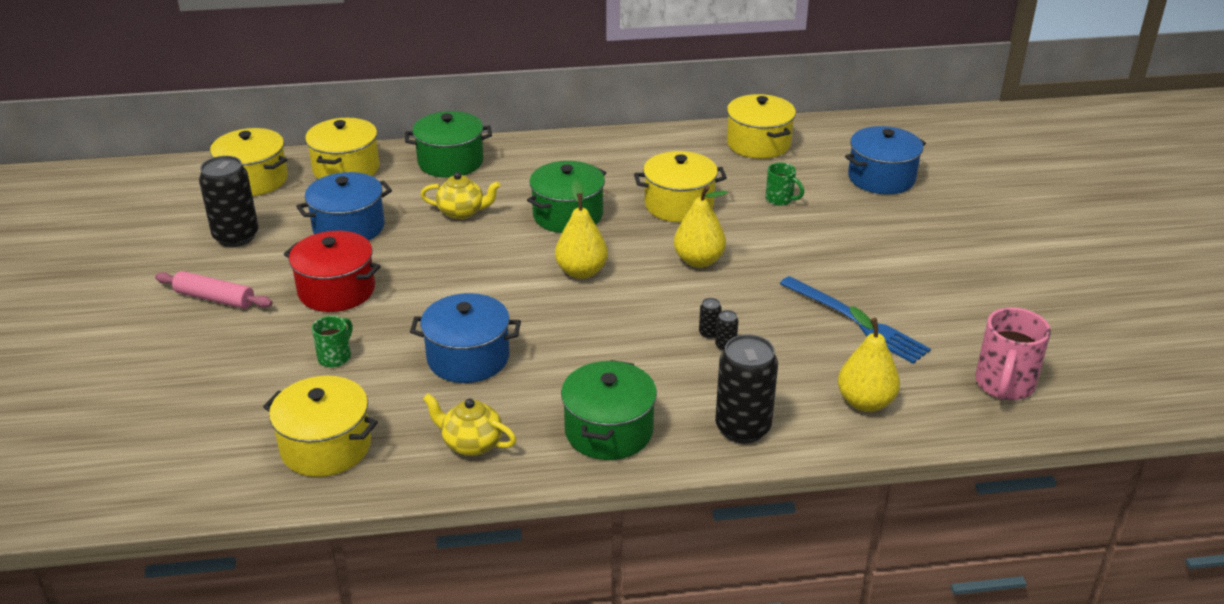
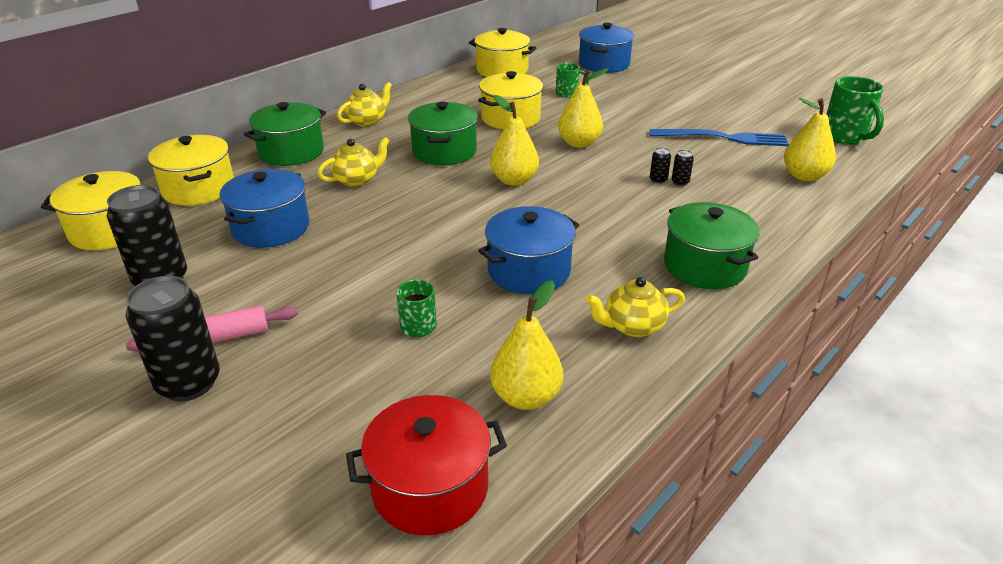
camera: 40 degrees left, 0 degrees up
yellow pot [263,376,378,477] -> yellow pear [490,280,563,410]
red pot [284,231,381,312] -> red pot moved to [346,395,507,535]
black can [715,334,778,443] -> black can moved to [126,276,220,402]
pink mug [975,307,1051,400] -> green mug [826,76,884,144]
none -> yellow teapot [337,82,392,126]

